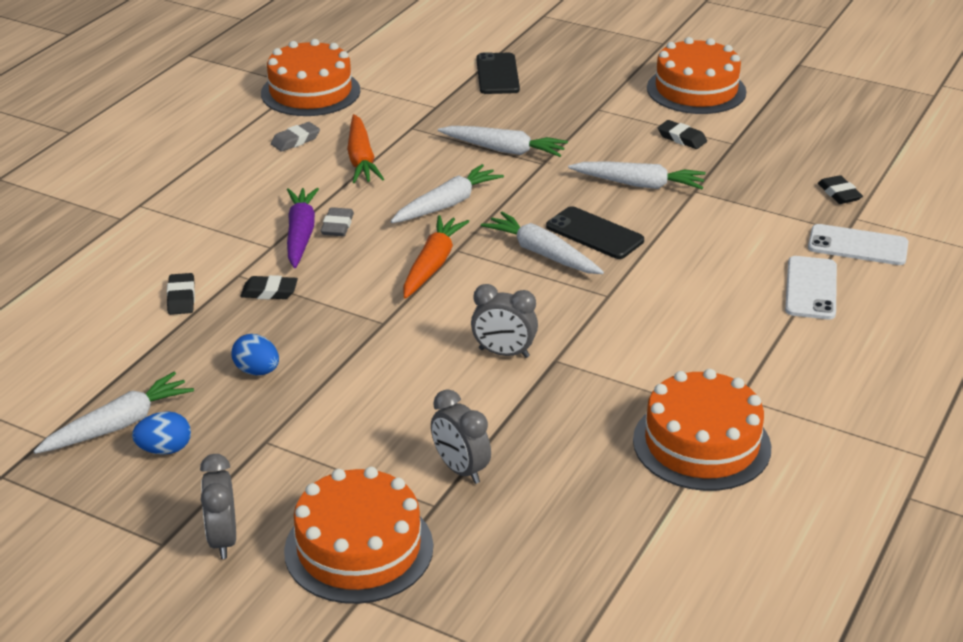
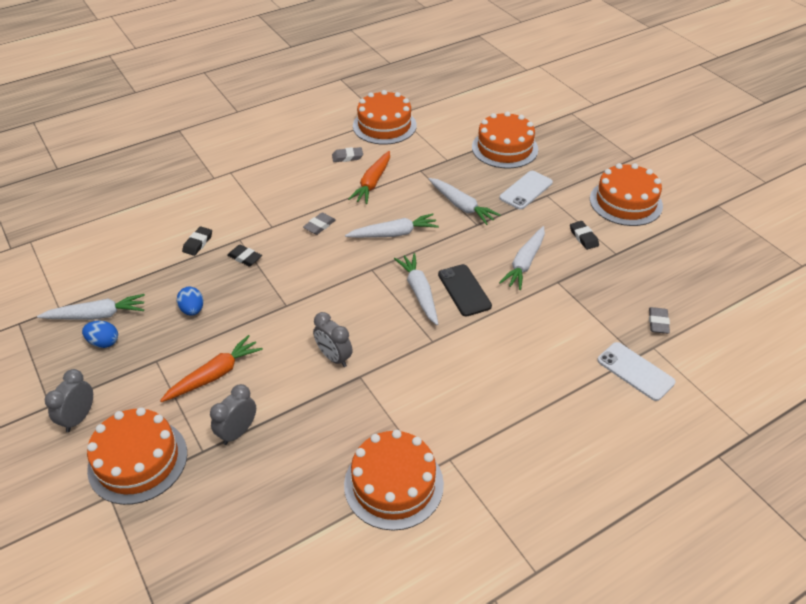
camera: 30 degrees right, 10 degrees up
purple carrot [287,188,319,268] -> none
orange carrot [403,215,469,299] -> orange carrot moved to [160,335,263,402]
grey clock [431,389,491,484] -> grey clock turned 45 degrees clockwise [210,384,256,445]
black phone [476,52,520,94] -> orange cake [472,111,538,168]
white carrot [568,162,706,189] -> white carrot turned 75 degrees clockwise [499,226,545,290]
white phone [785,256,837,319] -> white phone moved to [499,171,553,209]
black eraser [818,175,863,204] -> grey eraser [649,307,670,334]

